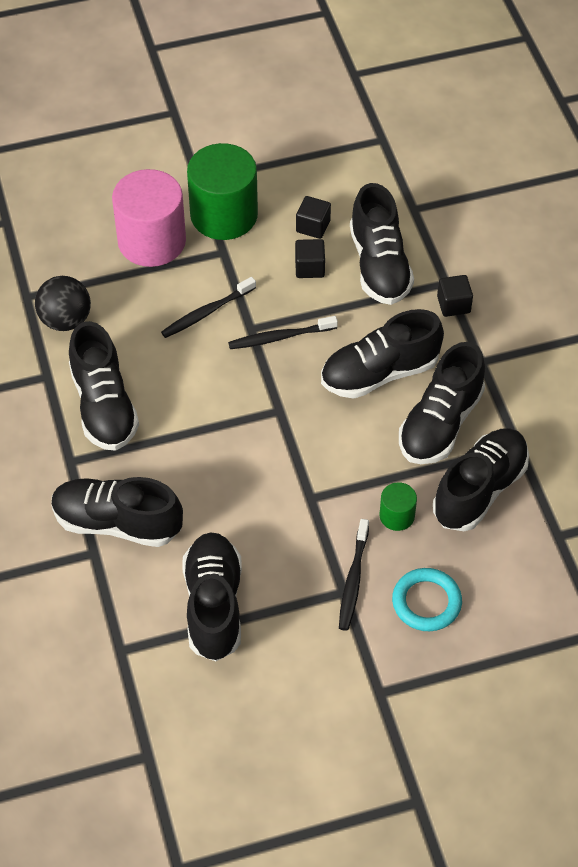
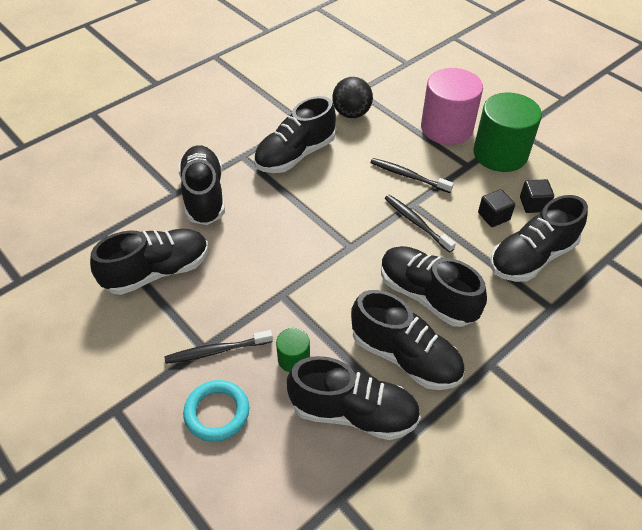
camera: 65 degrees right, 5 degrees down
black shoe [399,342,485,464] -> black shoe turned 150 degrees counterclockwise [351,290,465,390]
black cube [437,275,473,317] -> none

